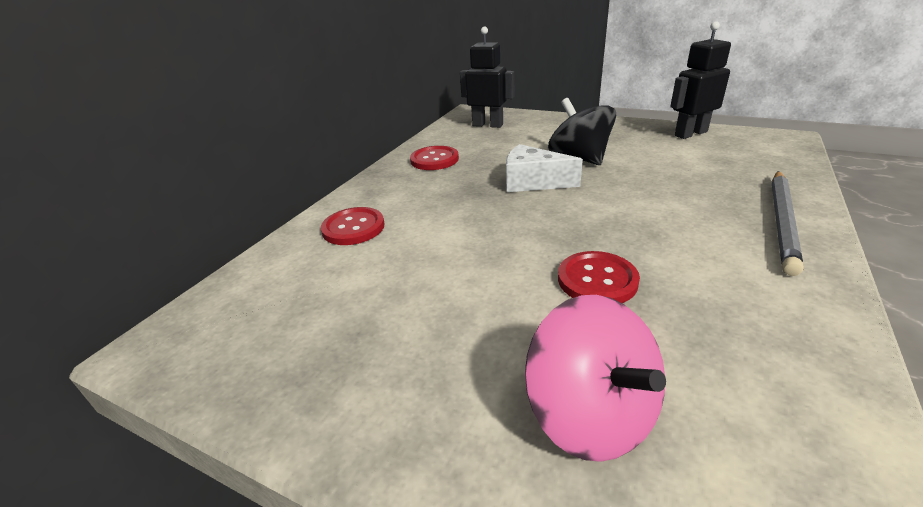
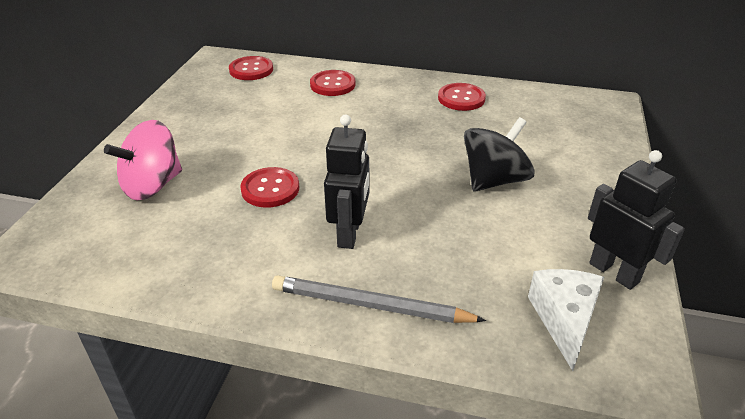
camera: 75 degrees right, 5 degrees up
black robot [460,27,514,128] -> black robot moved to [324,115,369,249]
white cheese [506,144,583,192] -> white cheese moved to [528,269,604,371]
none -> red button [229,56,273,80]

